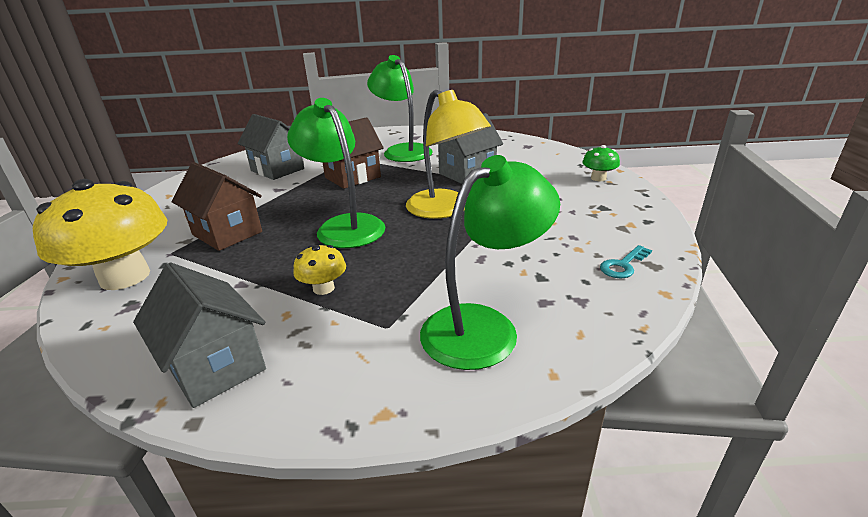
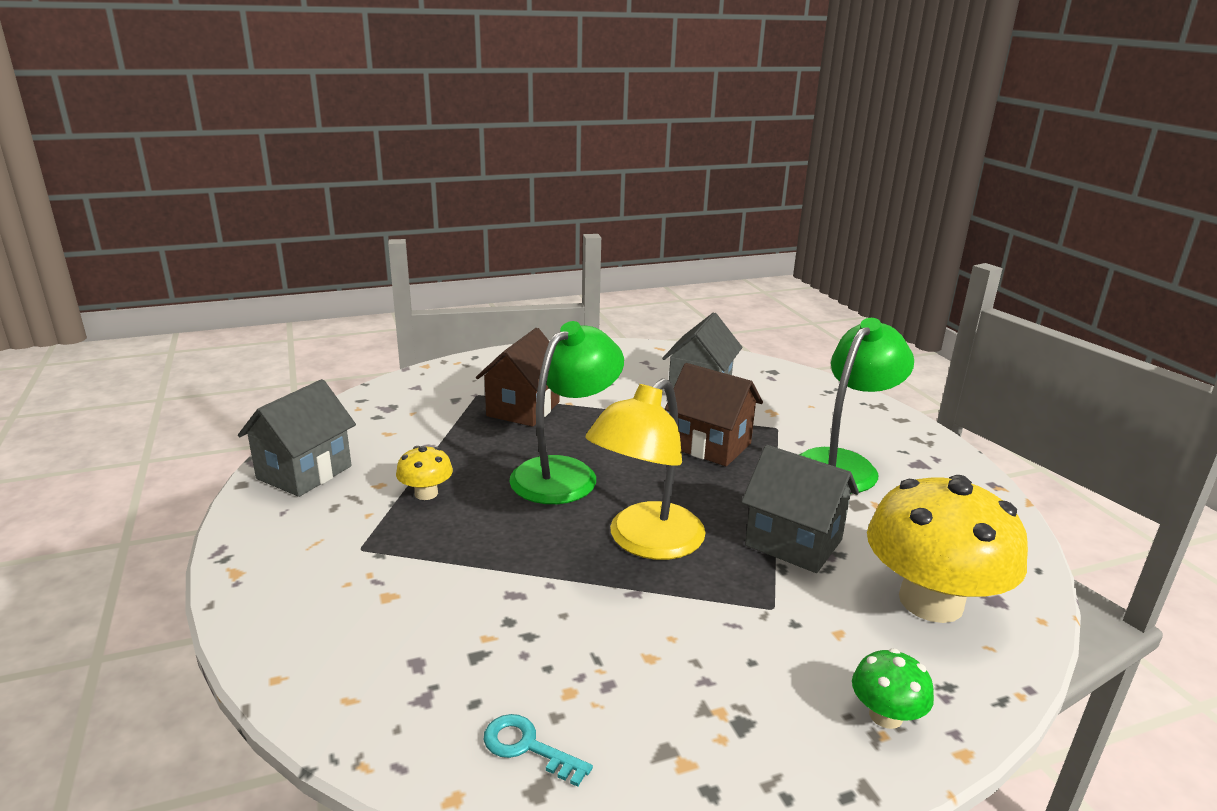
camera: 70 degrees right, 5 degrees down
yellow mushroom [33,179,167,290] -> yellow mushroom moved to [867,475,1028,623]
green lamp [420,155,560,370] -> none

